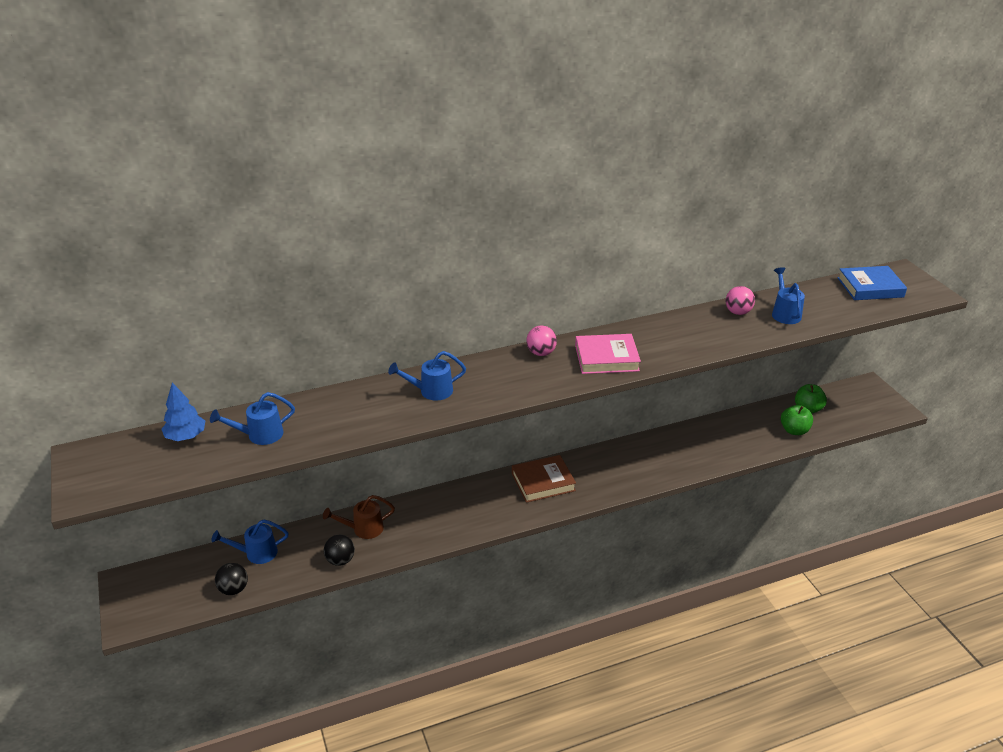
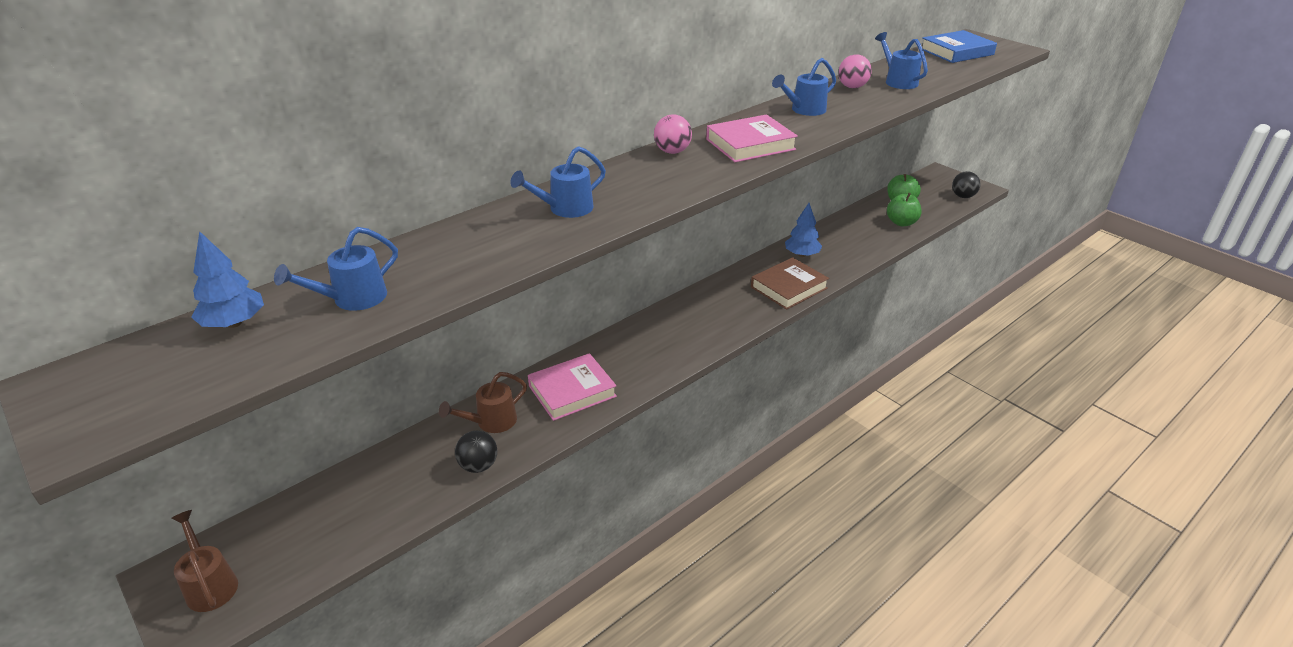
camera: 20 degrees left, 0 degrees up
blue watering can [211,519,289,564] -> blue watering can moved to [772,58,836,116]
black ball [215,563,248,595] -> black ball moved to [952,171,981,198]
brown book [512,455,576,503] -> brown book moved to [751,257,829,310]
none -> brown watering can [171,510,238,612]
none -> pink book [528,353,617,421]
none -> blue tree [785,203,822,257]

